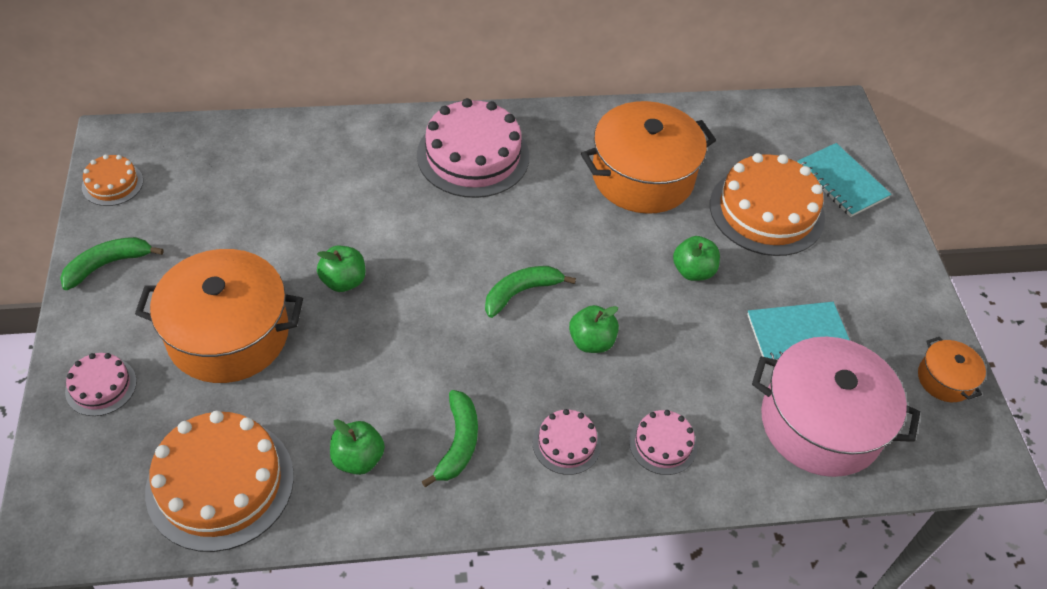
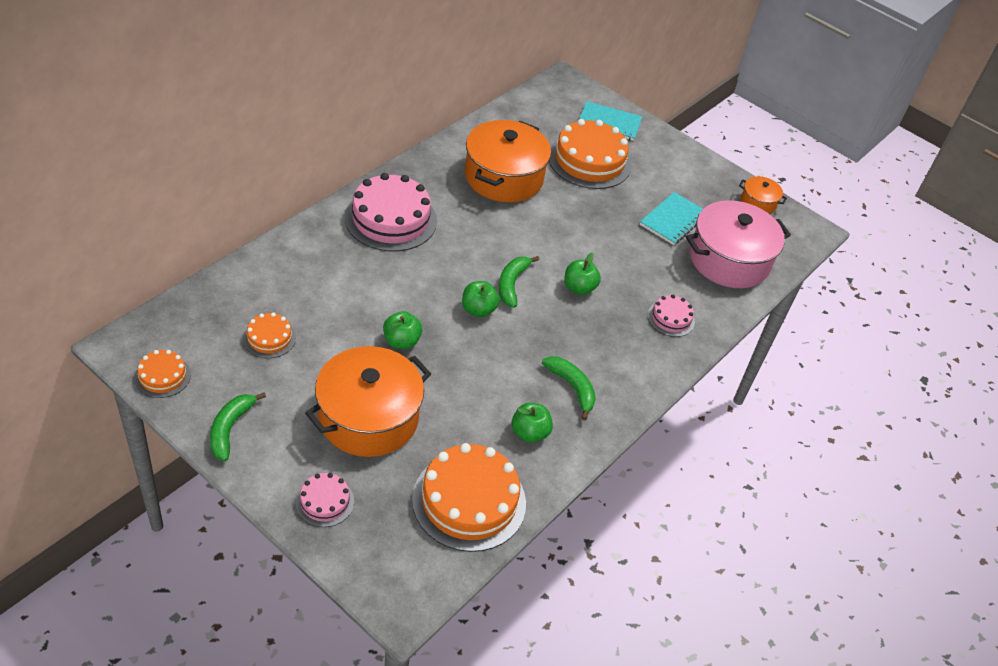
camera: 45 degrees left, 5 degrees down
pink cake [533,409,601,475] -> none
green apple [673,236,720,281] -> green apple moved to [462,281,500,317]
none -> orange cake [243,312,296,358]

